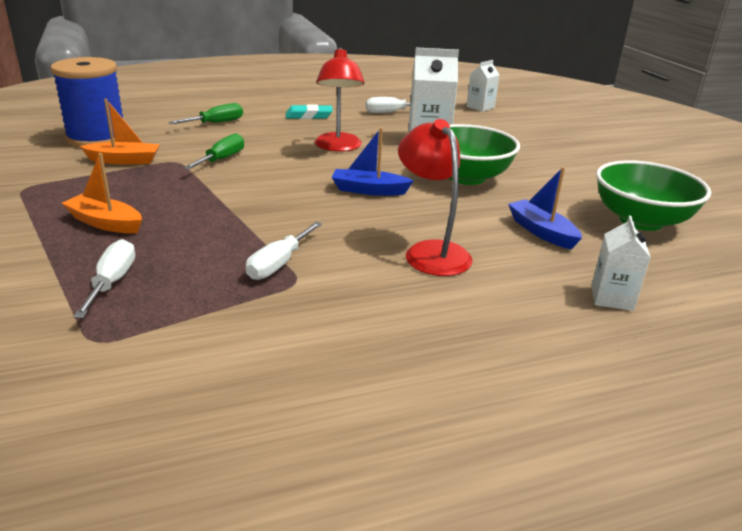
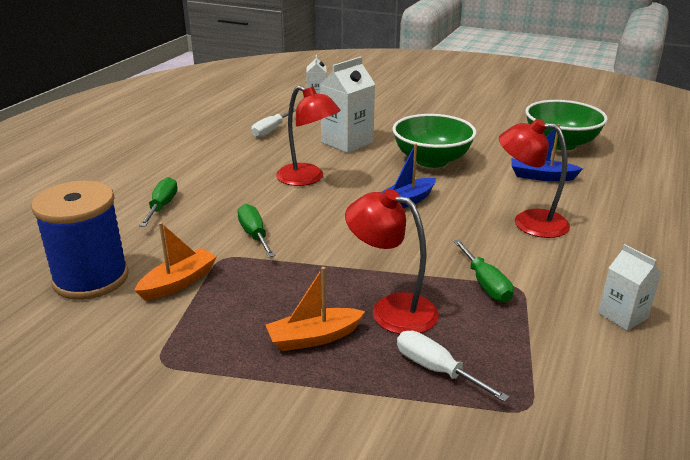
camera: 45 degrees left, 0 degrees up
white screwdriver [246,222,322,280] -> green screwdriver [453,240,514,303]
turquoise eraser [286,104,333,119] -> none
white carton [591,216,651,311] -> white carton moved to [598,244,661,331]
none -> red lamp [345,189,439,334]

